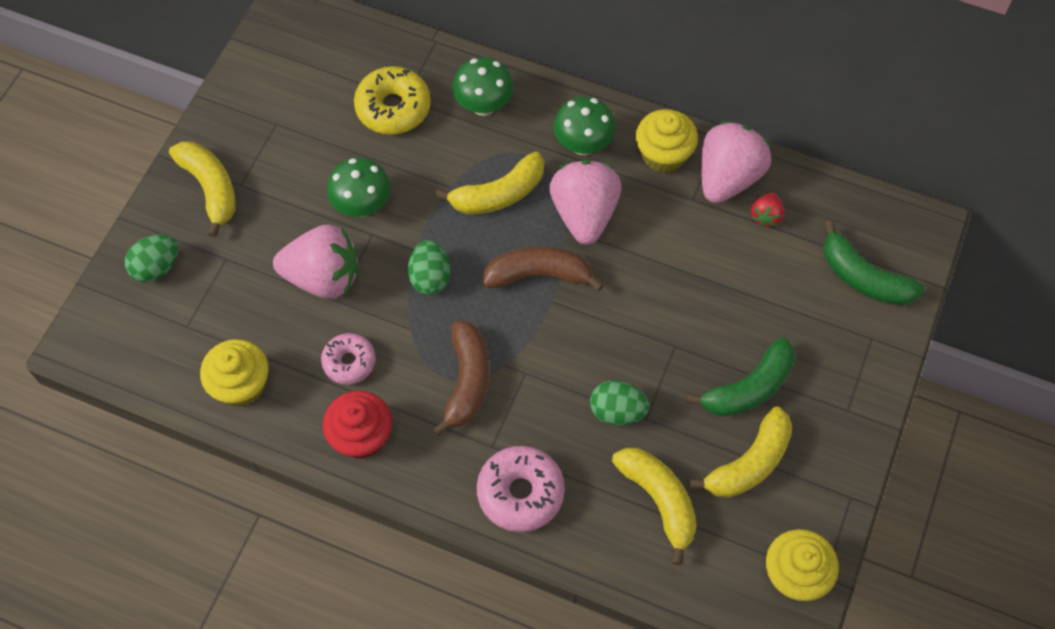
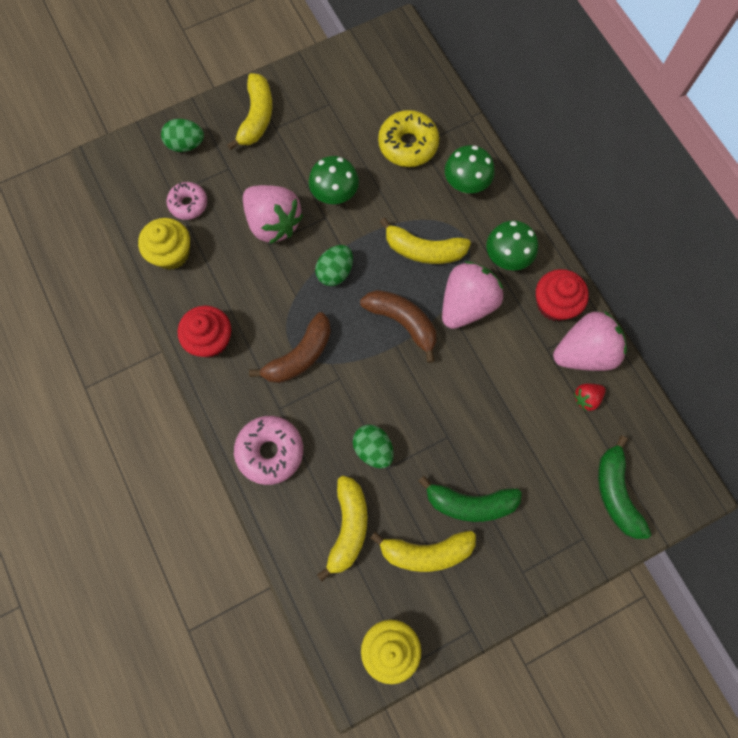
camera: 40 degrees right, 10 degrees up
pink donut [321,333,376,385] -> pink donut moved to [167,182,207,220]
yellow cupcake [636,109,698,173] -> red cupcake [536,269,589,321]

